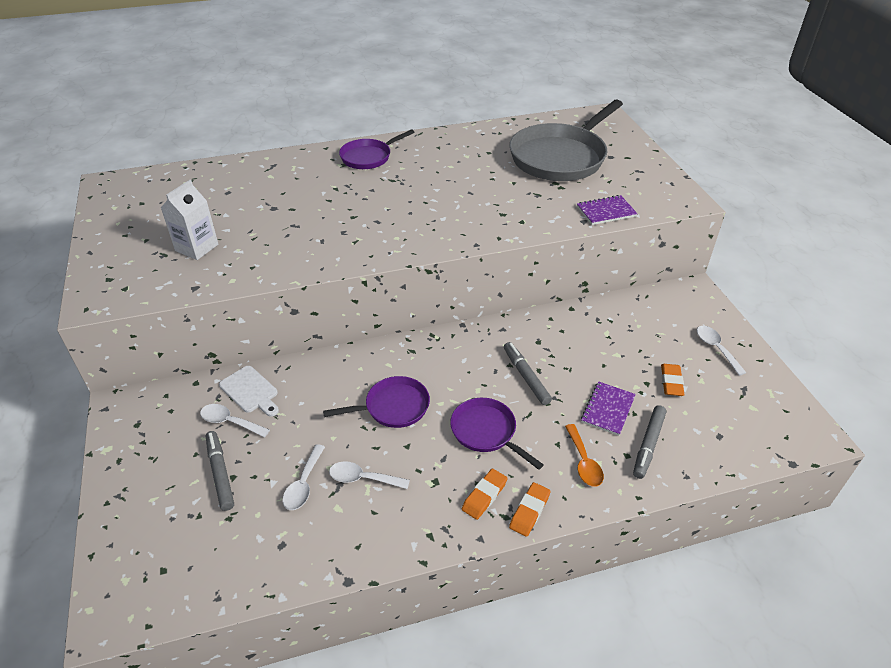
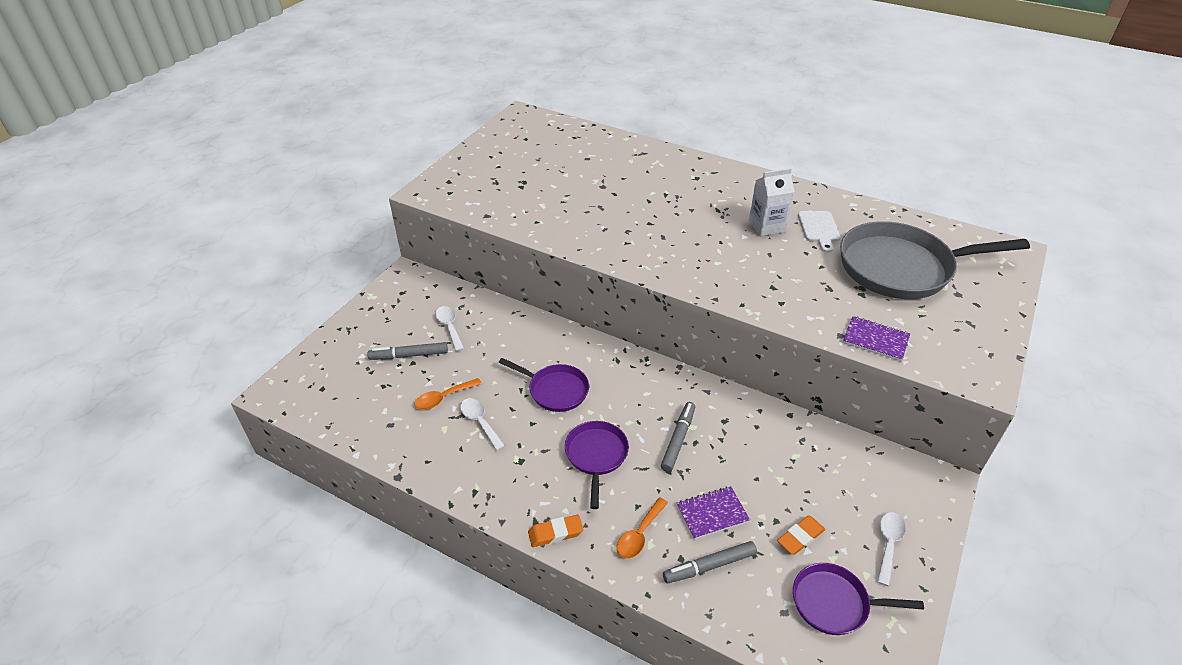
camera: 45 degrees right, 0 degrees up
white carton [161,180,218,260] -> white carton moved to [749,168,795,236]
grey marker [206,431,234,511] -> grey marker turned 120 degrees counterclockwise [368,342,448,360]
white cutting board [219,366,279,417] -> white cutting board moved to [798,211,841,253]
white spoon [283,444,325,510] -> orange spoon [414,378,482,410]
purple pan [339,129,415,169] -> purple pan moved to [793,563,924,635]
orange eraser [462,469,508,520] -> none

